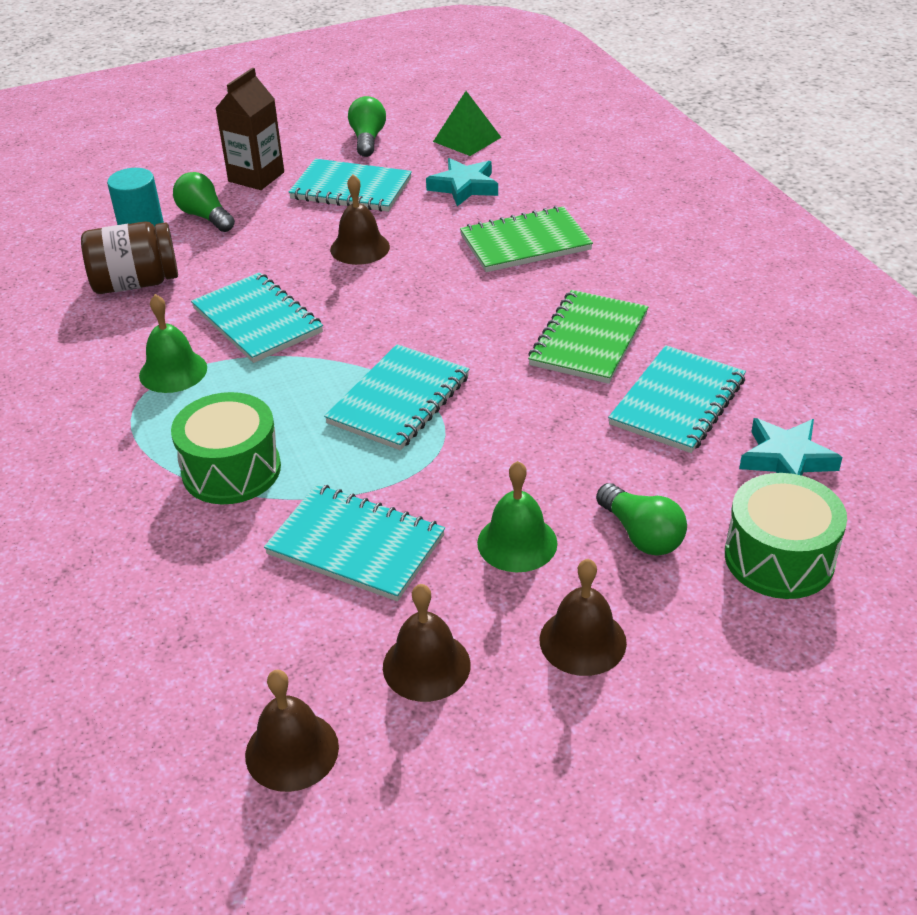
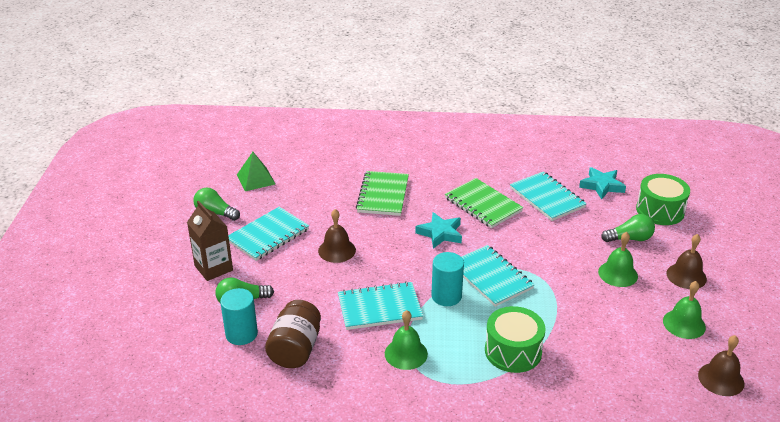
camera: 65 degrees left, 5 degrees down
turquoise notebook [264,484,445,601] -> none
brown bell [383,584,471,702] -> green bell [663,281,706,339]
turquoise star [426,158,498,206] -> turquoise star moved to [415,212,462,249]
none -> turquoise cylinder [431,252,464,306]

